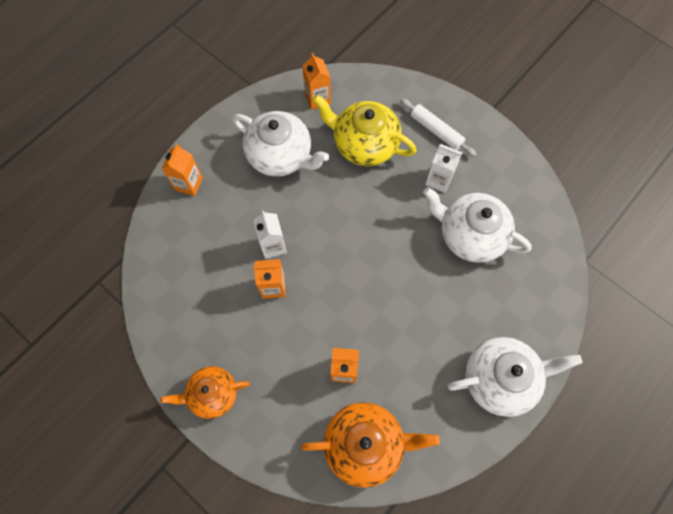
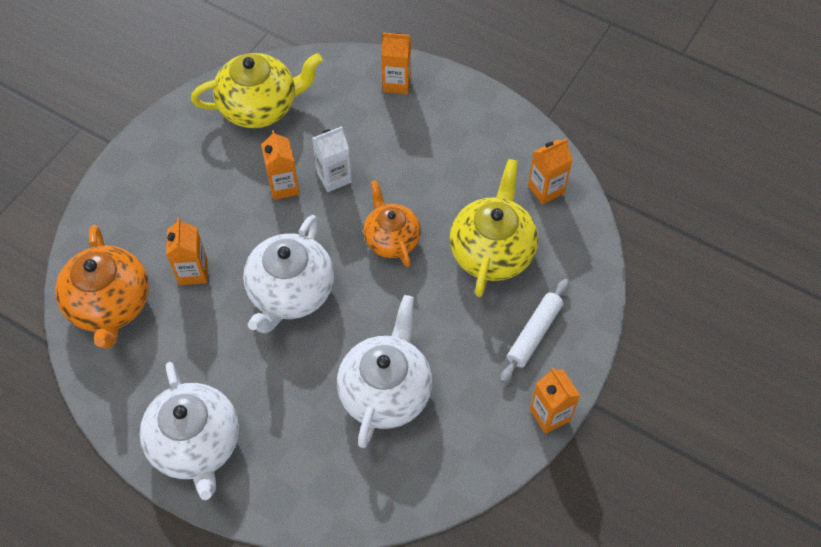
camera: 80 degrees right, 10 degrees down
orange teapot [160,366,249,419] -> orange teapot moved to [363,180,421,267]
white teapot [232,111,329,177] -> white teapot moved to [243,215,334,333]
white carton [425,144,463,193] -> none
none -> yellow teapot [191,53,323,128]
none -> orange carton [530,368,580,434]

